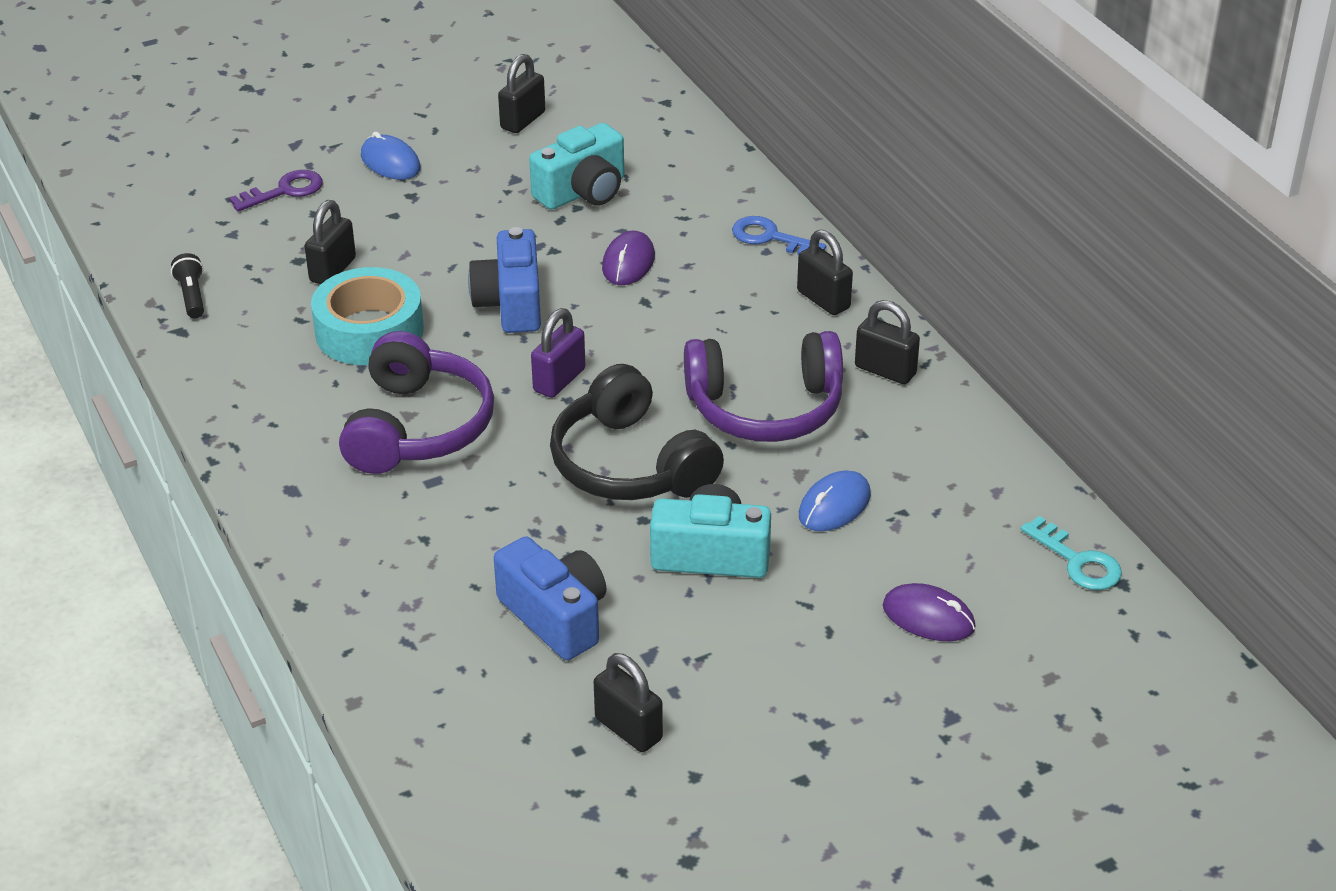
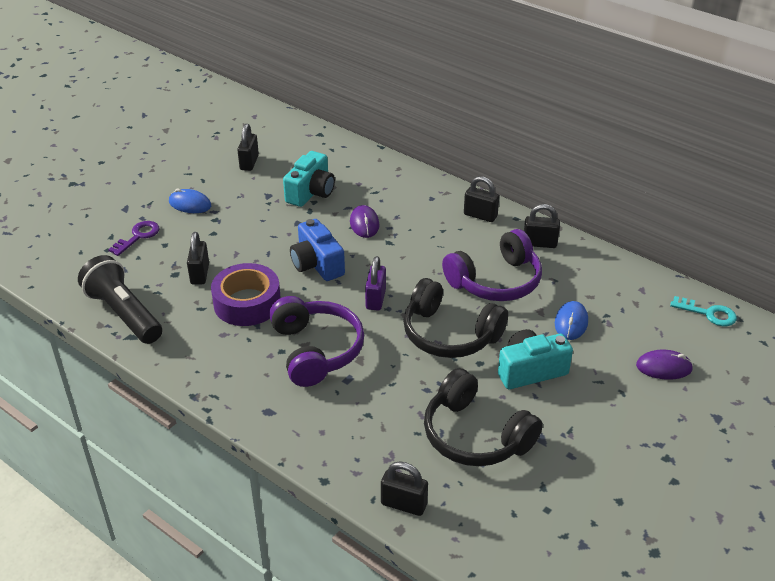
camera: 25 degrees left, 0 degrees up
black flashlight [171,253,204,319] -> black flashlight [78,255,162,344], size x2.26
turquoise tape [311,267,424,365] -> purple tape [211,263,281,326]
blue camera [494,536,606,660] -> black headphones [424,368,543,466]
black padlock [594,653,663,752] -> black padlock moved to [381,461,428,516]
blue key [732,216,826,255] -> none

